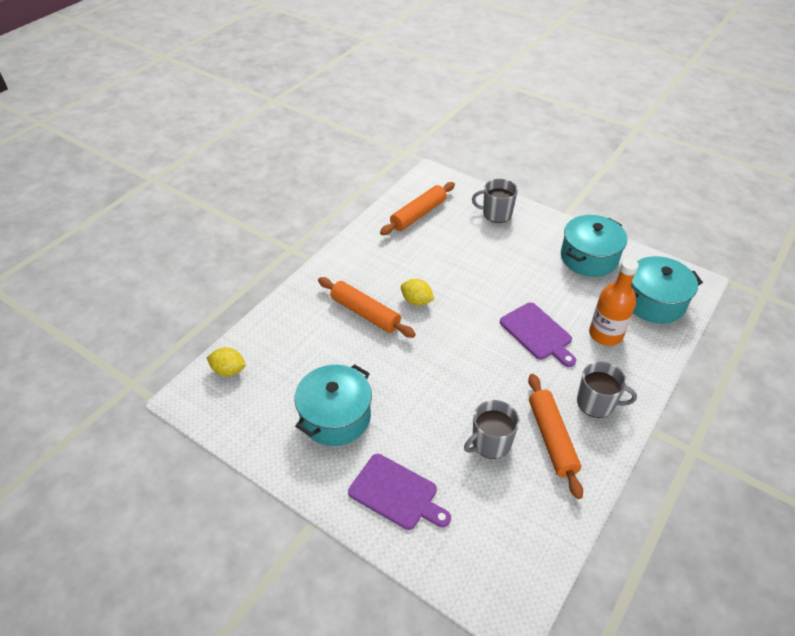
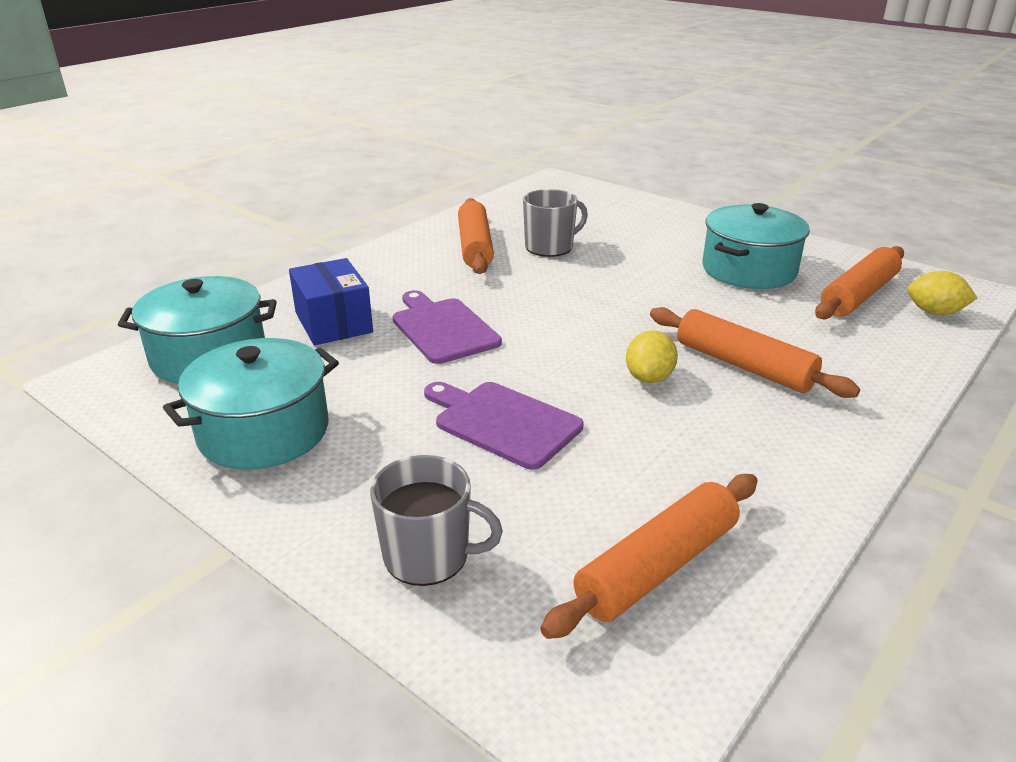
camera: 175 degrees left, 15 degrees down
purple cutting board [348,454,451,530] -> purple cutting board moved to [424,382,583,470]
yellow lemon [401,279,434,306] -> yellow lemon turned 75 degrees clockwise [626,330,678,383]
grey mug [577,362,637,418] -> none
orange bottle [589,258,639,346] -> blue box [289,258,373,345]
none -> orange rolling pin [815,246,904,319]

